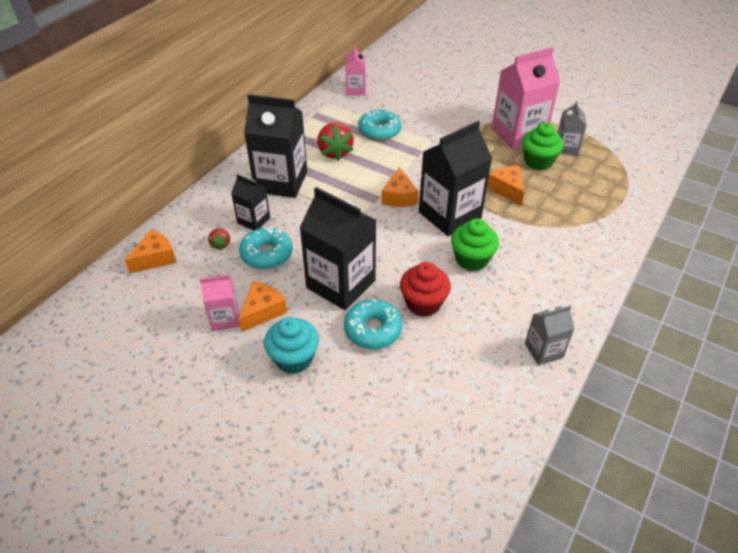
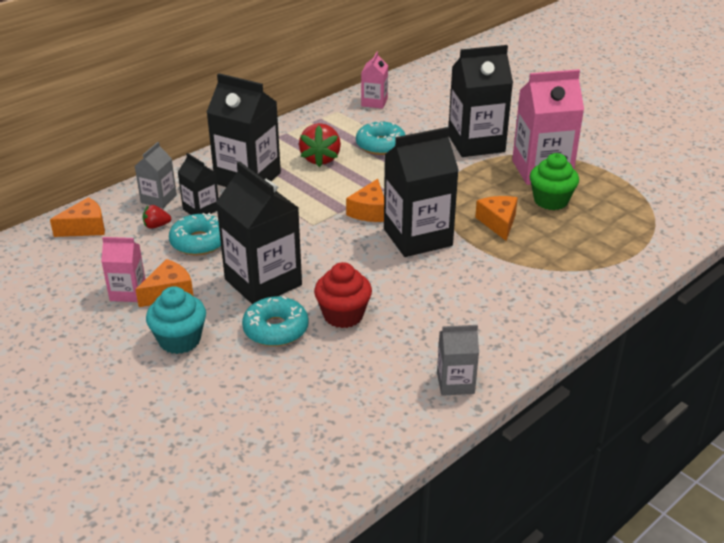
camera: 15 degrees right, 10 degrees down
red strawberry [208,228,230,251] -> red strawberry turned 75 degrees clockwise [143,205,171,229]
green cupcake [451,219,499,271] -> none
grey carton [558,101,587,155] -> grey carton moved to [135,142,177,208]
none -> black carton [448,45,513,157]

